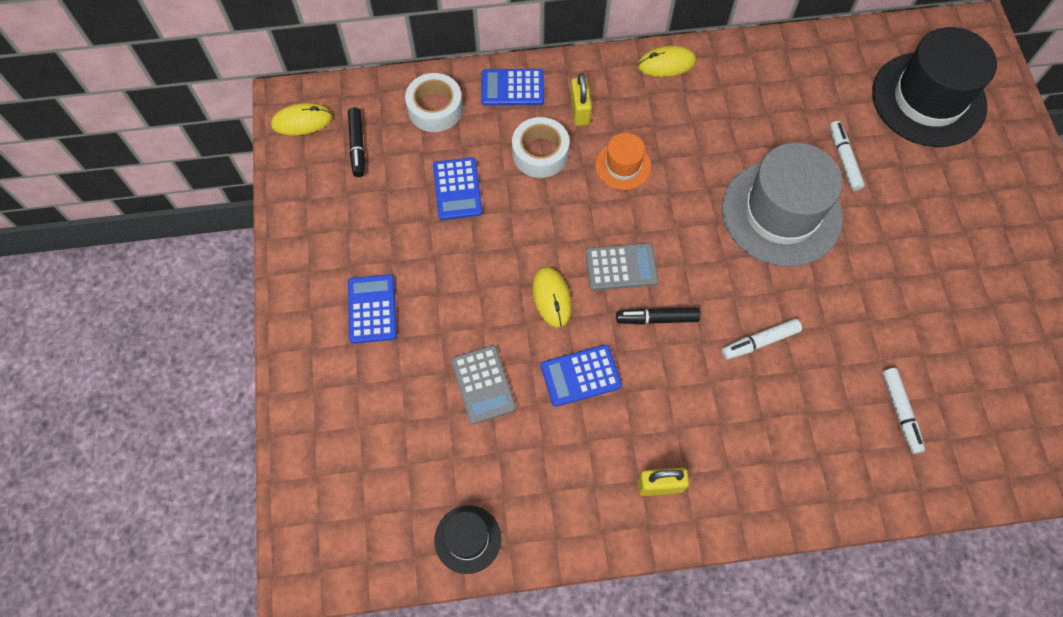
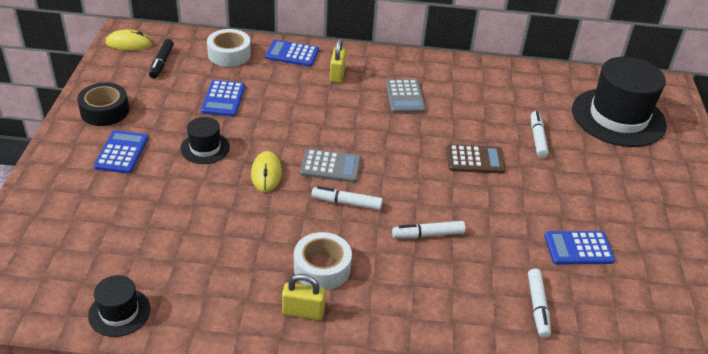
camera: 10 degrees right, 25 degrees down
grey calculator [451,345,516,424] -> grey calculator moved to [386,79,425,113]
white tape [512,117,570,178] -> white tape moved to [294,232,352,290]
blue calculator [541,345,622,407] -> blue calculator moved to [544,231,615,264]
orange hat [595,133,651,190] -> none
black marker [616,307,700,325] -> white marker [312,186,383,210]
yellow mouse [638,46,696,77] -> none
grey hat [722,143,843,267] -> brown calculator [446,144,505,174]
none -> black tape [77,83,129,126]
none -> black hat [181,117,230,164]

